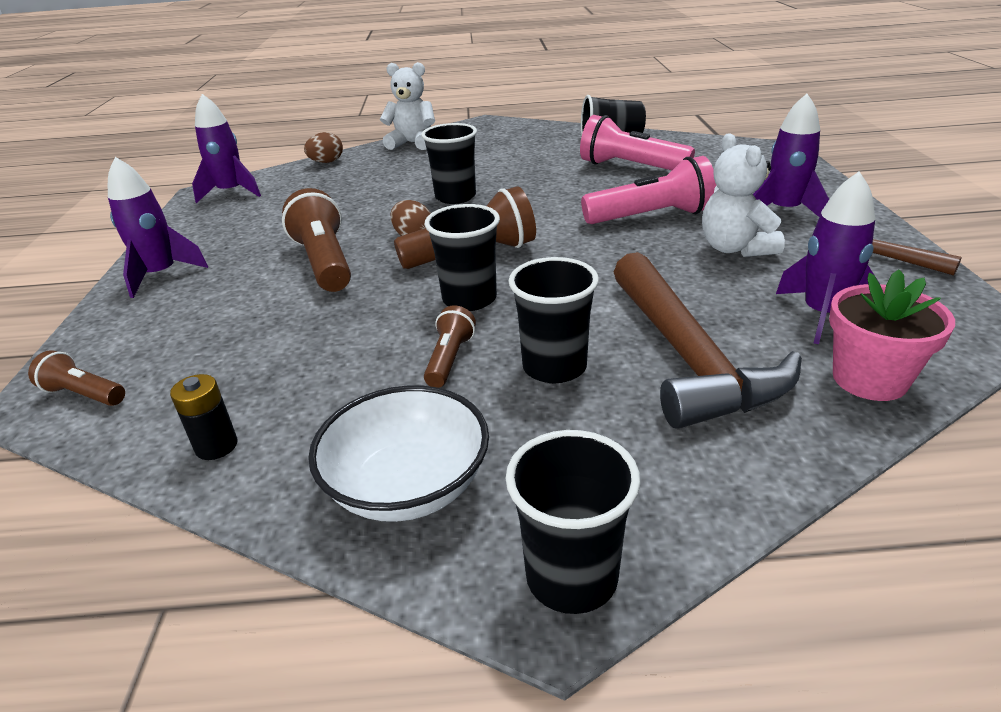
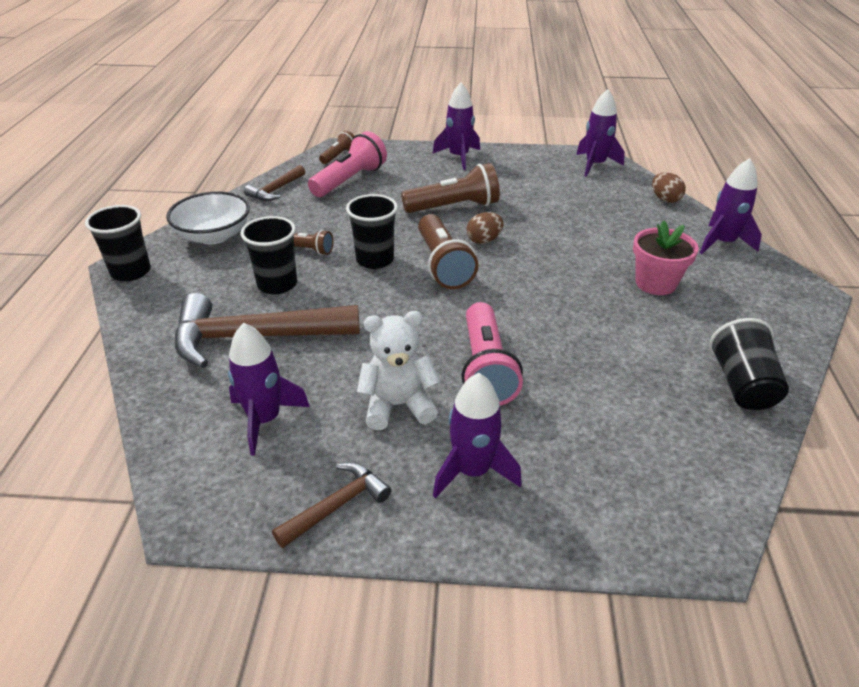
camera: 95 degrees right, 5 degrees up
black battery [170,374,237,460] -> brown hammer [244,165,305,201]
white teddy bear [380,62,435,150] -> purple rocket [700,158,762,254]
black cup [421,123,477,204] -> none
pink flashlight [580,115,695,170] -> pink flashlight moved to [308,131,387,197]
pink flower pot [829,270,955,401] -> pink flower pot moved to [633,221,699,295]

